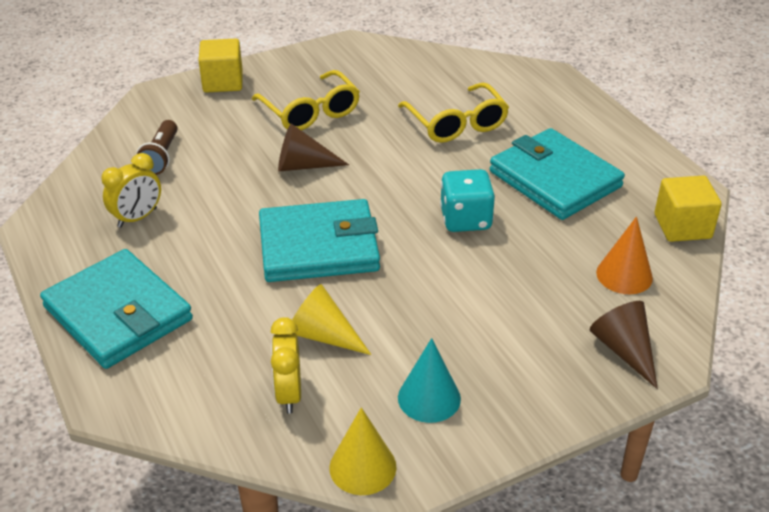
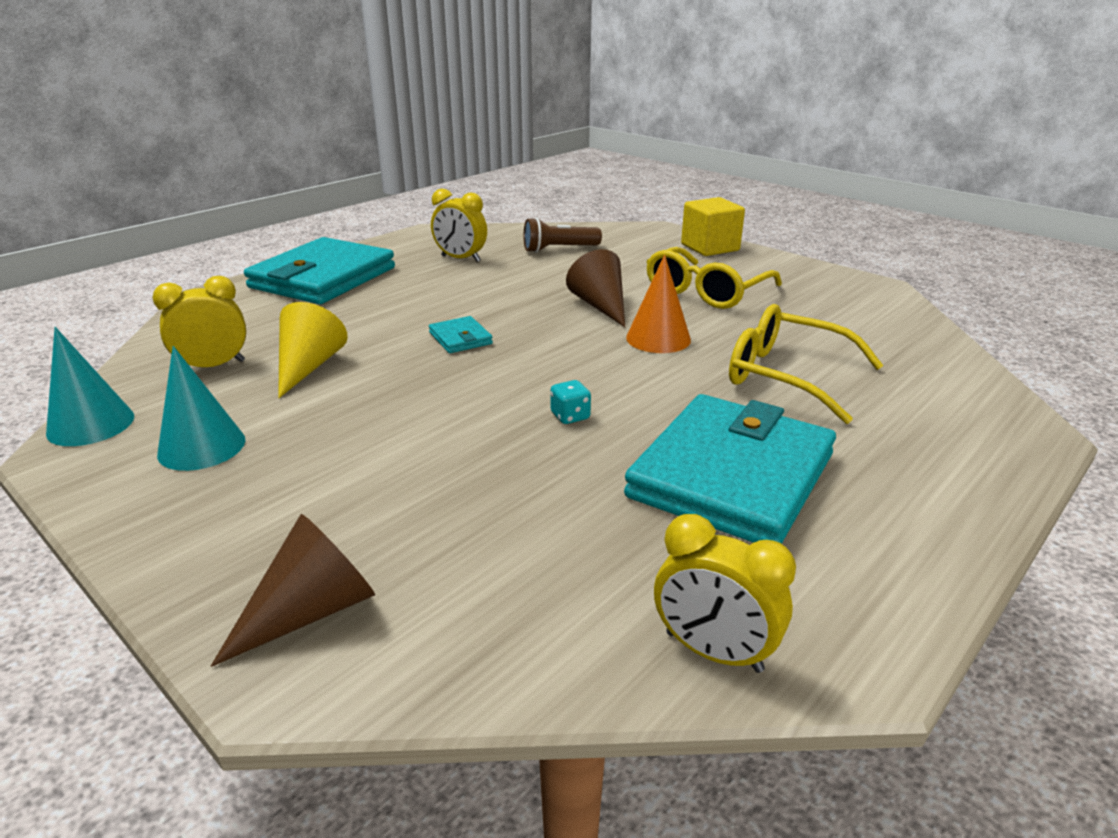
camera: 70 degrees right, 10 degrees down
turquoise wallet [259,199,380,282] -> turquoise wallet [429,316,493,353], size x0.42
yellow cone [329,407,397,495] -> turquoise cone [46,327,134,446]
yellow glasses [398,83,509,143] -> yellow glasses turned 75 degrees clockwise [729,304,884,424]
turquoise dice [440,169,495,232] -> turquoise dice [550,380,591,424], size x0.47
orange cone [596,216,653,294] -> orange cone moved to [626,254,691,353]
yellow cube [655,175,722,242] -> yellow clock [654,514,796,673]

